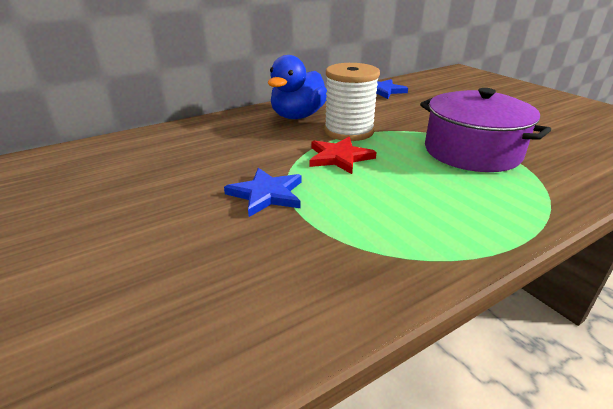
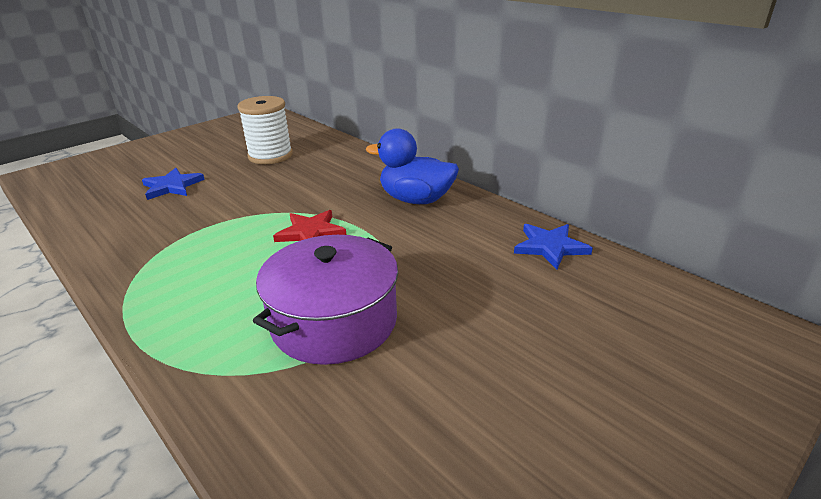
camera: 80 degrees right, 0 degrees up
blue star [224,168,302,217] -> blue star moved to [142,168,205,200]
white spool [324,63,380,141] -> white spool moved to [237,96,293,164]

